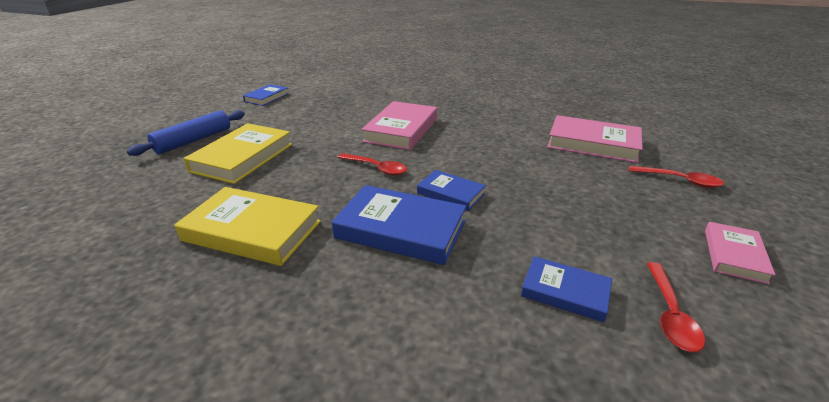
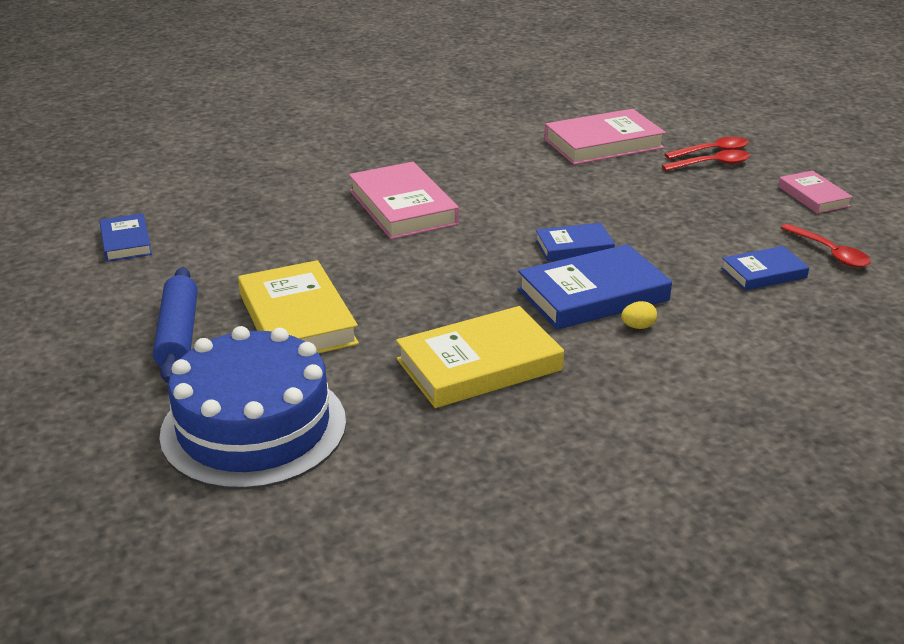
camera: 45 degrees left, 0 degrees up
red spoon [337,153,407,175] -> red spoon moved to [662,150,750,171]
none -> blue cake [159,326,346,490]
none -> yellow egg [621,301,657,329]

